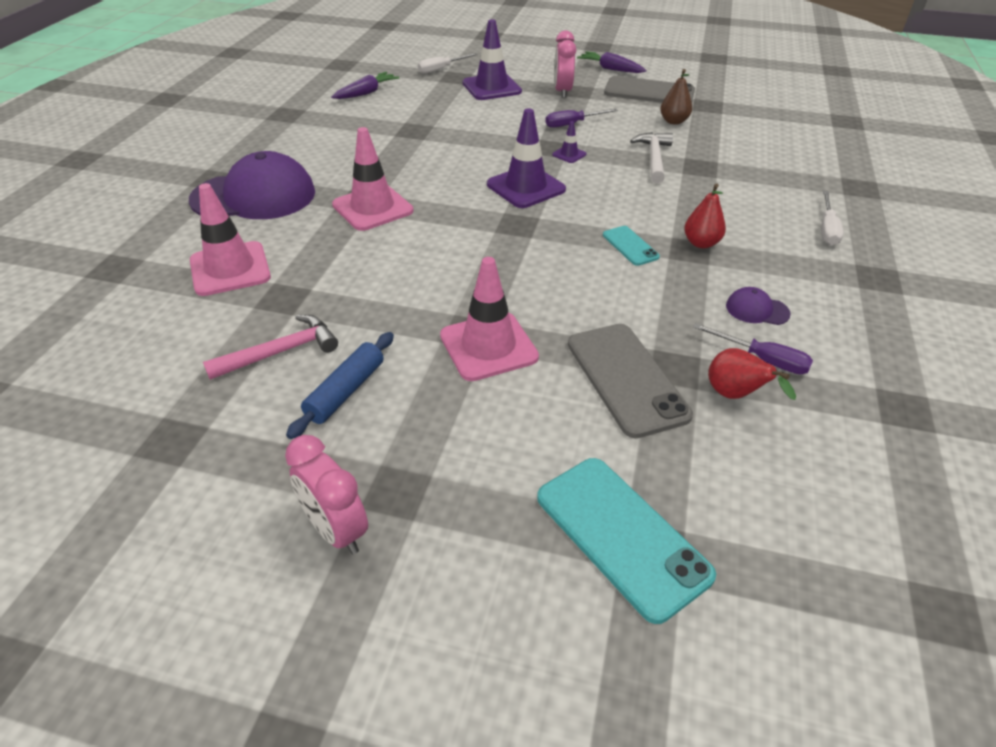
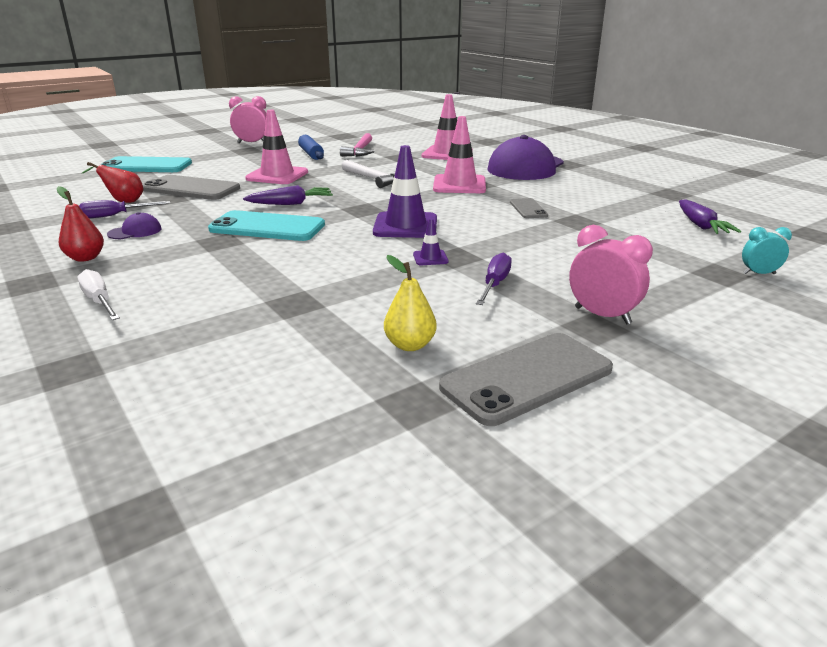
camera: 130 degrees right, 15 degrees down
white screwdriver [418,53,478,74] -> turquoise clock [742,227,792,274]
purple traffic cone [462,19,522,100] -> none
purple carrot [577,51,647,73] -> purple carrot moved to [243,185,333,205]
turquoise phone [603,226,660,266] -> turquoise phone [208,210,325,241], size x1.91
white hammer [630,132,673,184] -> white hammer moved to [342,160,395,188]
brown pear [660,69,692,125] -> yellow pear [384,255,437,351]
red pear [684,183,726,248] -> red pear moved to [57,186,104,262]
none -> grey phone [510,198,548,218]

